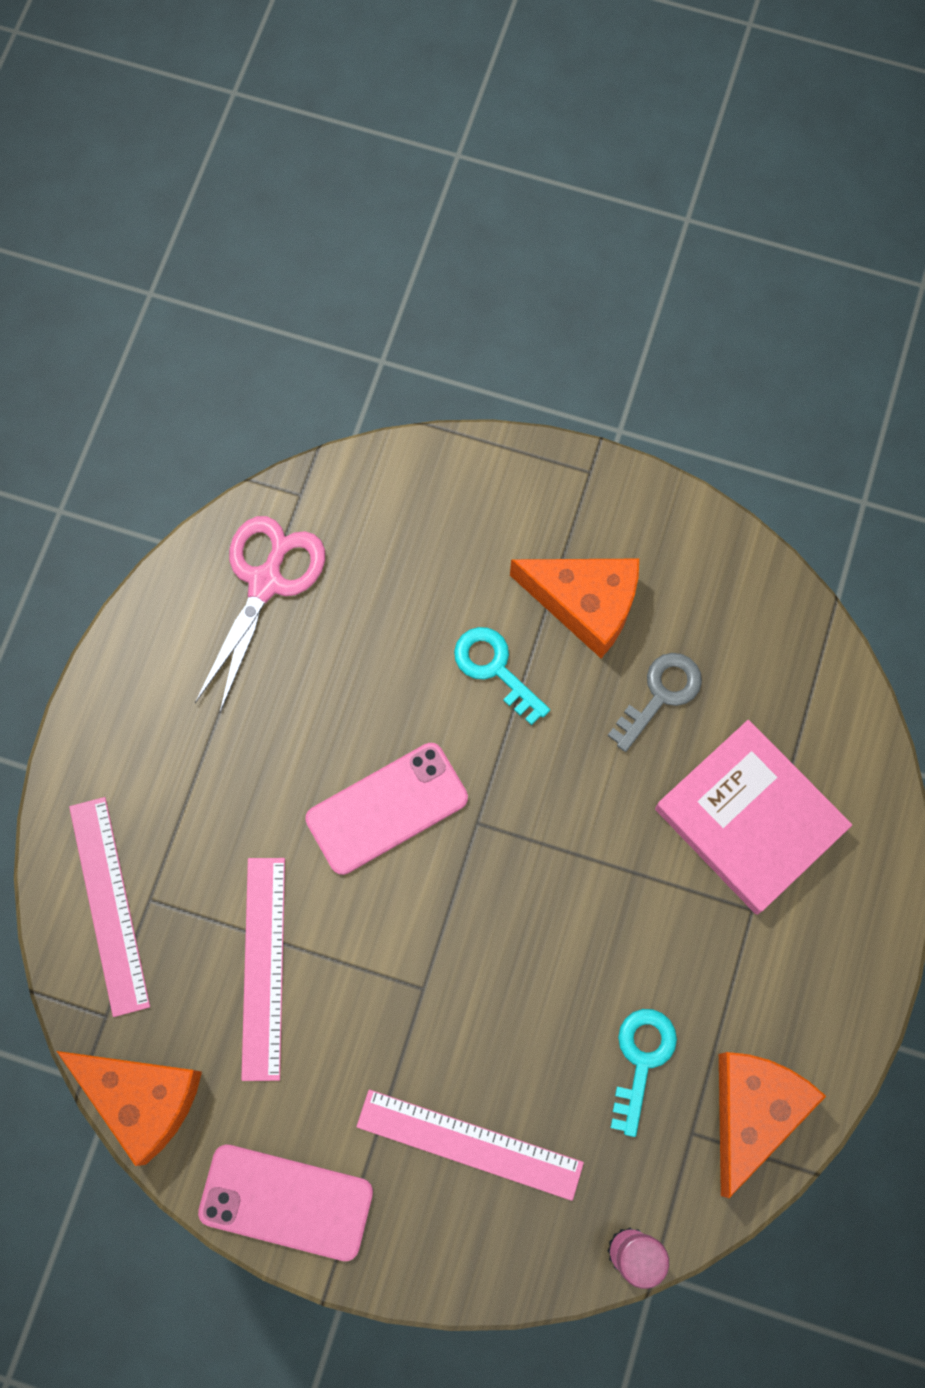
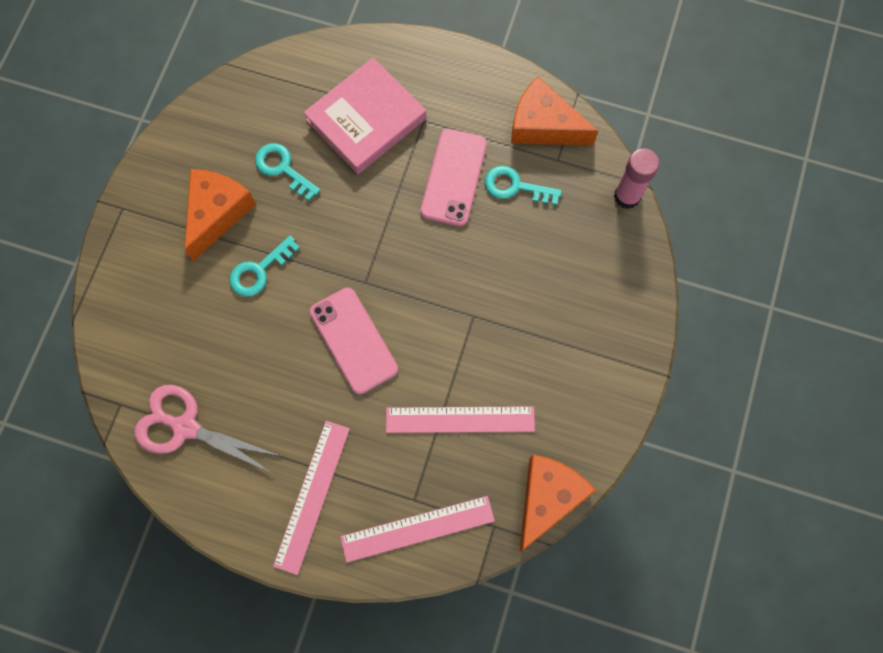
camera: 90 degrees left, 0 degrees up
pink phone [198,1145,373,1261] -> pink phone moved to [420,129,487,227]
pink ruler [356,1090,584,1201] -> pink ruler moved to [273,421,350,575]
grey key [608,653,702,752] -> turquoise key [255,143,320,201]

